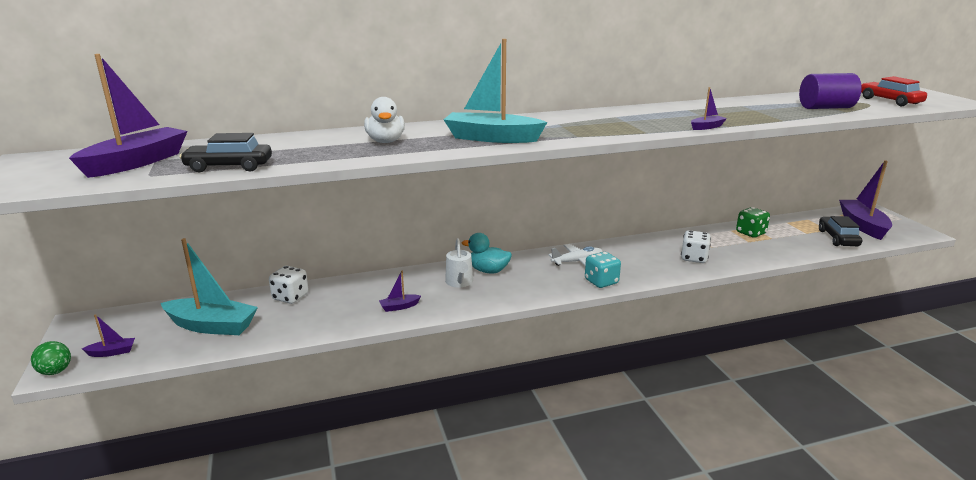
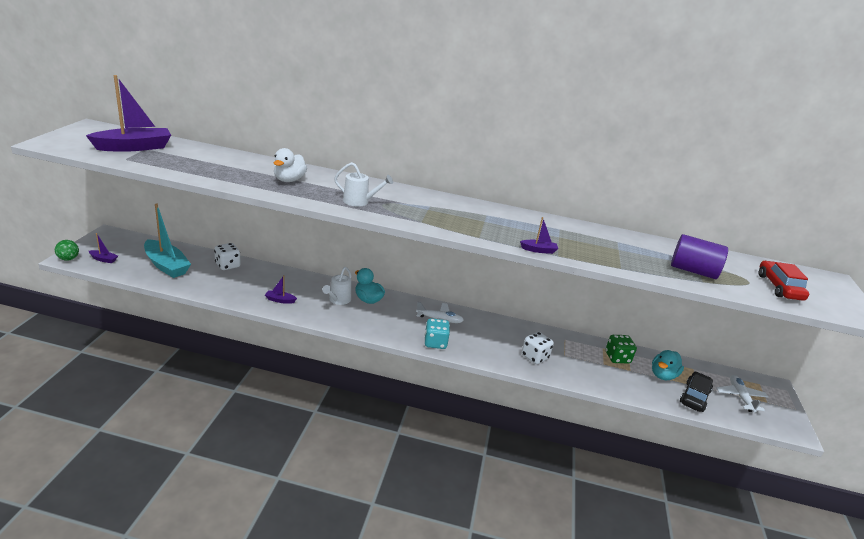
camera: 25 degrees right, 5 degrees up
black car [179,133,272,172] -> none
turquoise boat [443,39,547,143] -> white watering can [334,162,393,207]
purple boat [839,160,892,240] -> white plane [716,375,768,413]
none -> turquoise duck [652,350,684,380]

